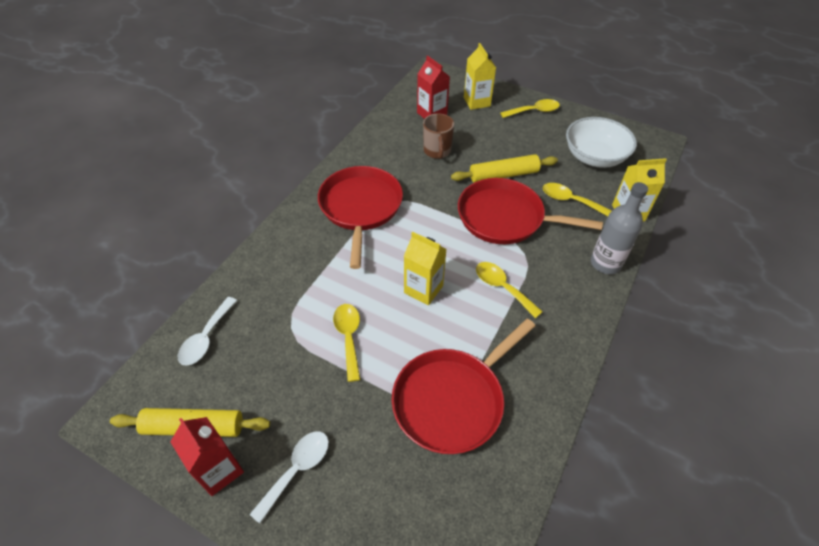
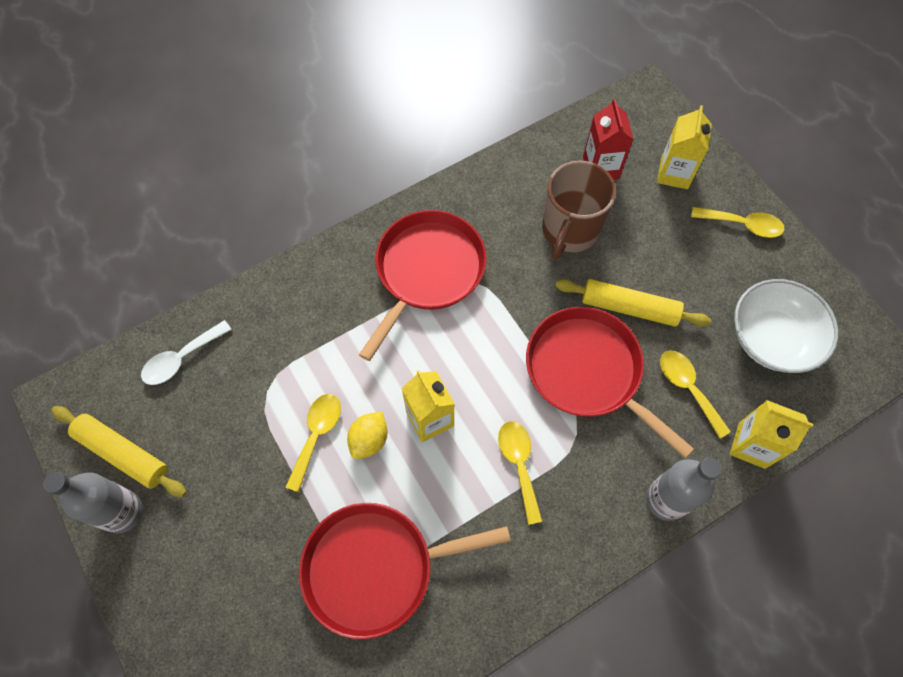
camera: 30 degrees right, 15 degrees up
red carton [170,417,244,496] -> grey bottle [43,472,143,533]
white spoon [249,431,329,523] -> none
brown mug [423,114,454,159] -> brown mug [542,160,616,260], size x1.51
none -> yellow lemon [347,411,388,459]

